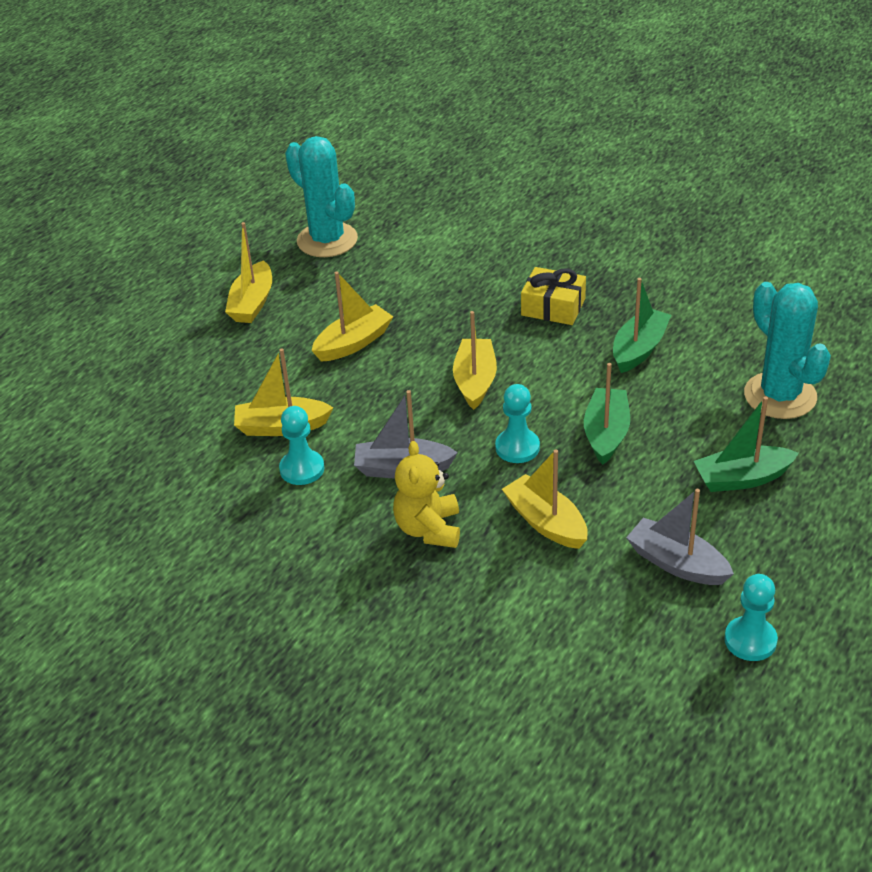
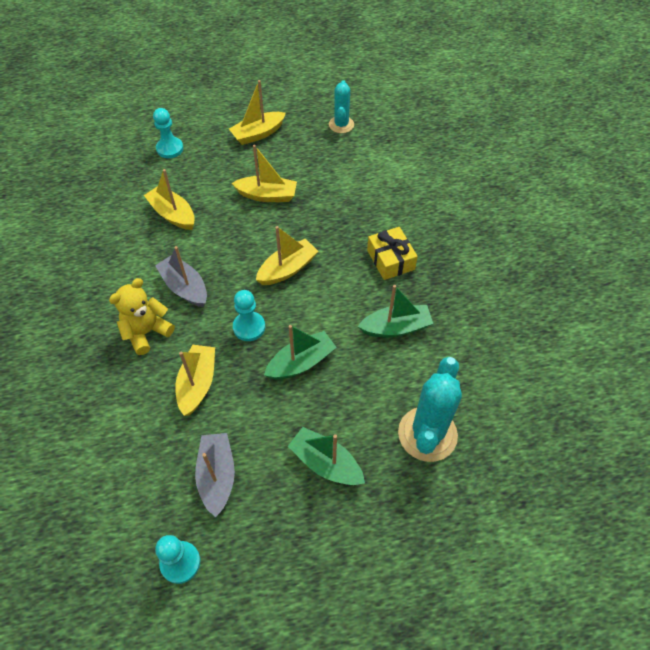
camera: 45 degrees right, 15 degrees up
turquoise pawn [279,406,324,485] -> turquoise pawn moved to [153,108,183,158]
turquoise cactus [285,136,358,257] -> turquoise cactus [329,80,354,133], size x0.59

